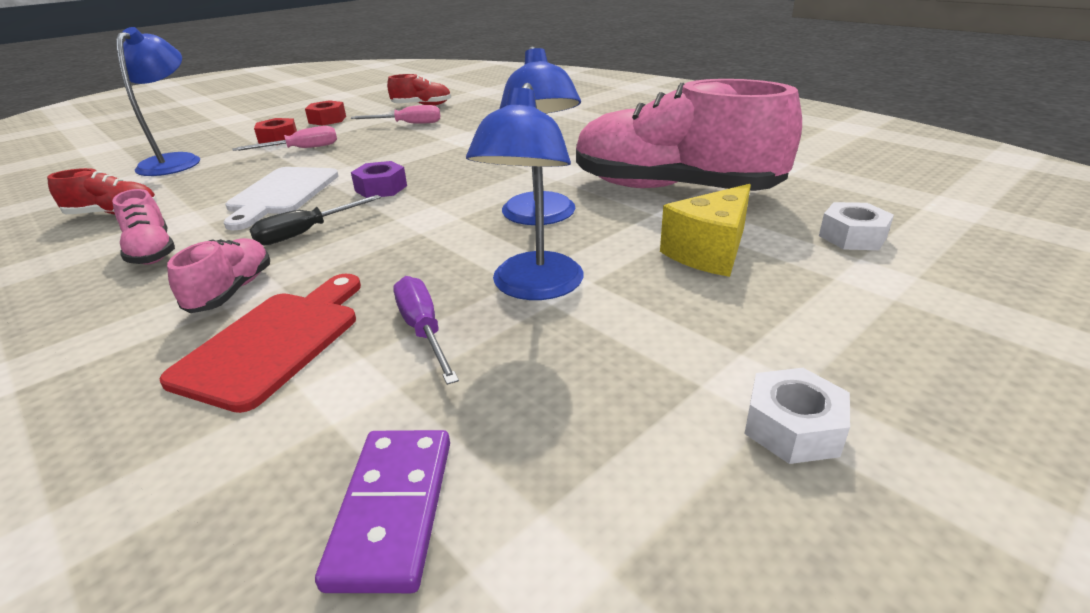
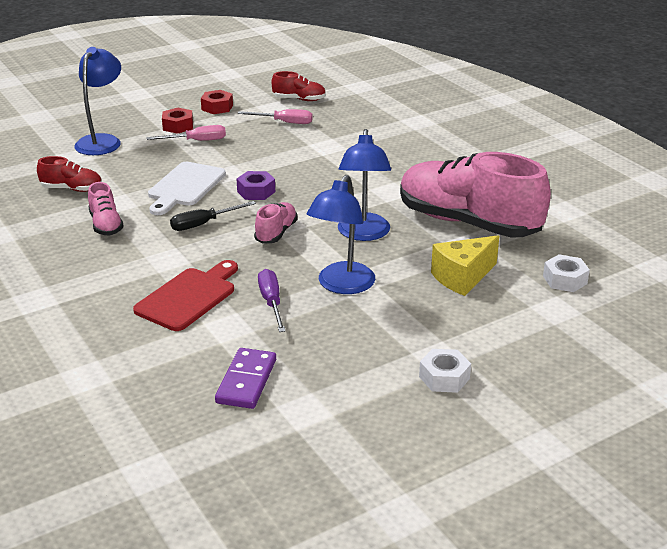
camera: 10 degrees right, 0 degrees up
pink shoe [167,238,270,313] -> pink shoe moved to [254,202,298,244]

